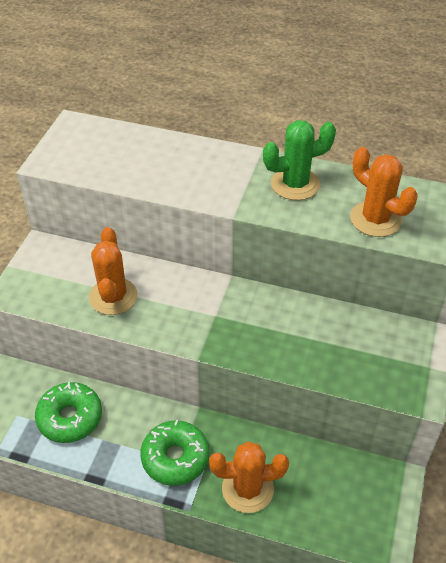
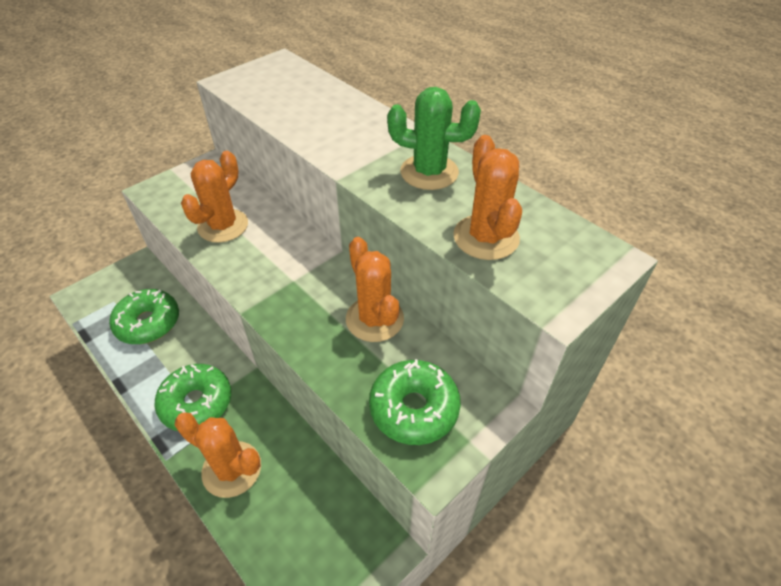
camera: 30 degrees right, 0 degrees up
none -> orange cactus [346,237,404,342]
none -> green donut [369,359,461,445]

